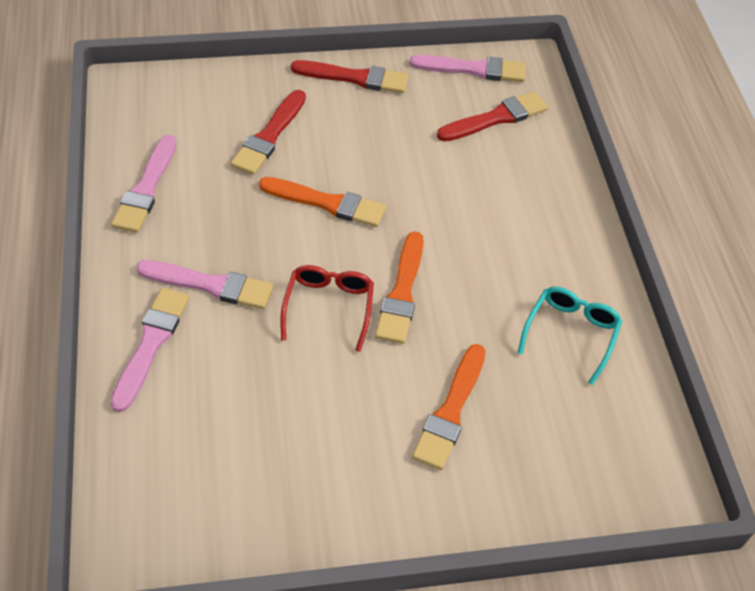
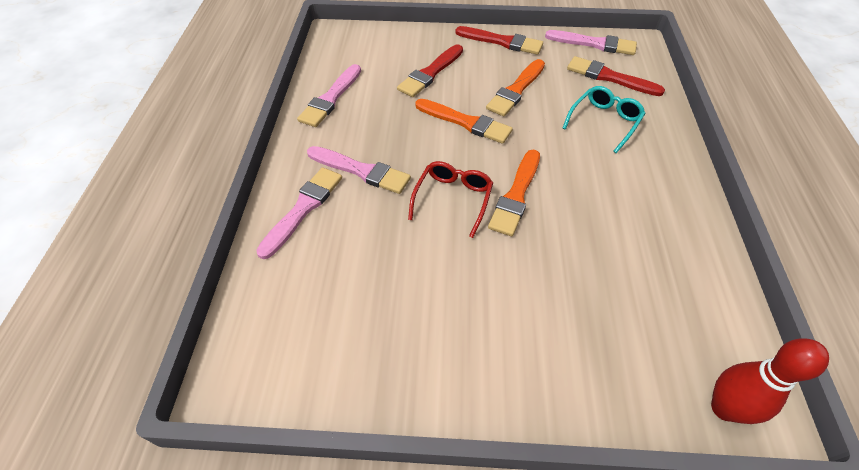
camera: 15 degrees right, 0 degrees up
orange brush [412,344,486,470] -> orange brush moved to [486,59,545,116]
red brush [437,91,548,141] -> red brush turned 135 degrees counterclockwise [567,56,665,96]
turquoise glasses [518,287,622,385] -> turquoise glasses moved to [563,86,646,153]
none -> red bowling pin [711,338,829,424]

